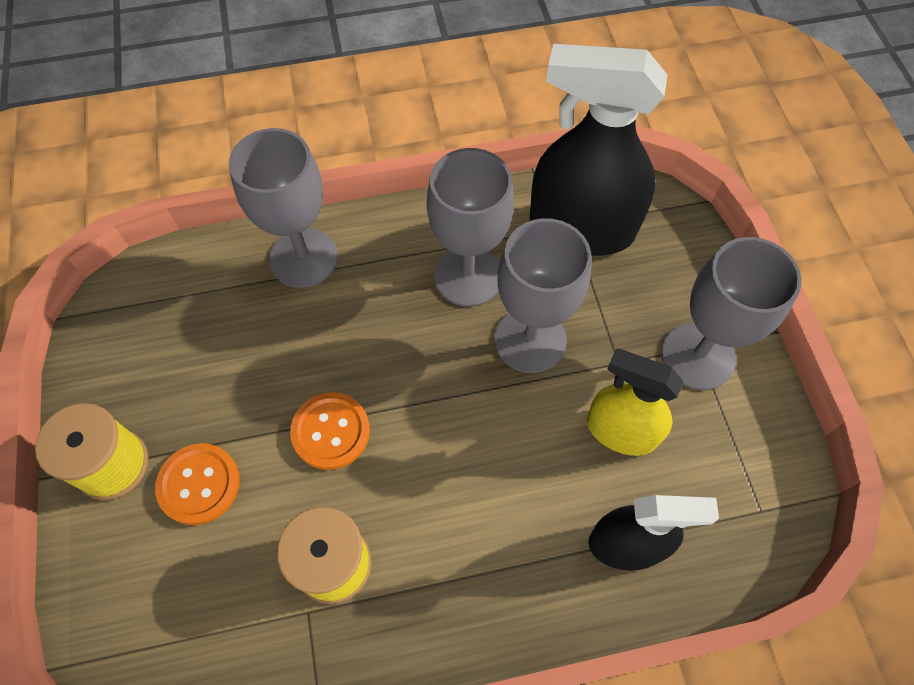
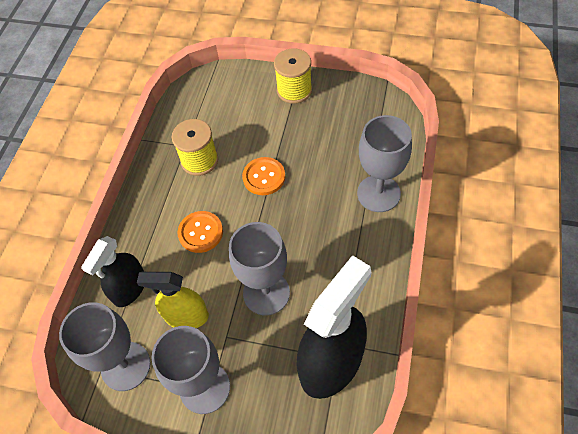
camera: 120 degrees right, 5 degrees down
orange button [155,443,240,525] -> orange button moved to [177,211,223,253]
grey goblet [427,148,514,307] -> grey goblet moved to [59,302,151,391]
yellow spray bottle [587,349,683,456] -> yellow spray bottle turned 135 degrees counterclockwise [137,272,209,328]

